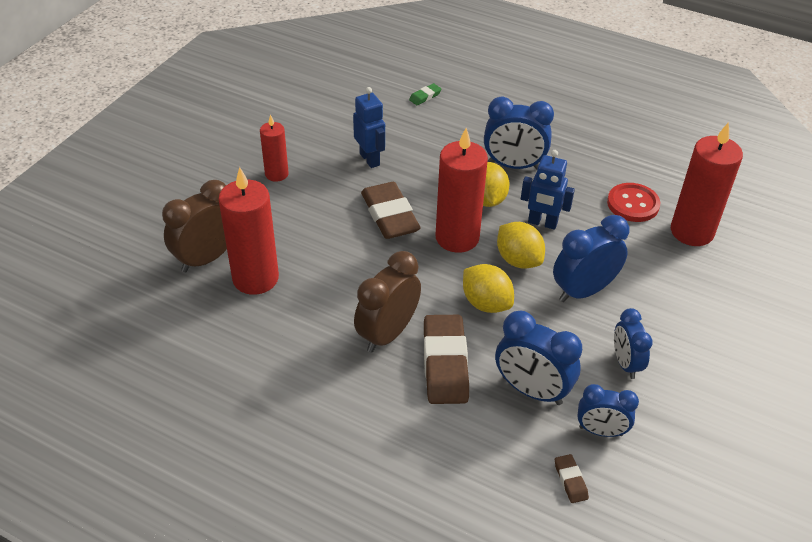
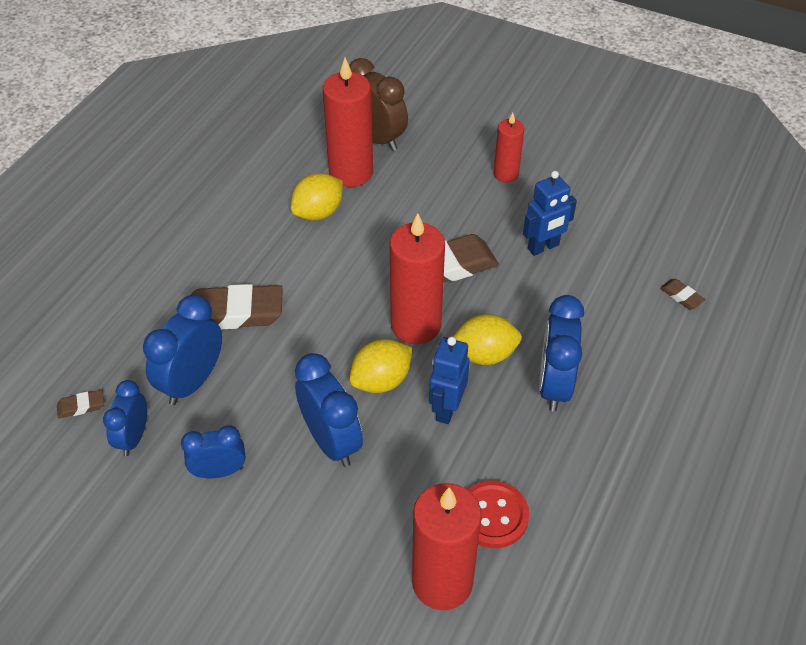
camera: 90 degrees right, 5 degrees up
brown clock [354,251,421,353] -> none
green eraser [409,83,441,105] -> brown eraser [660,279,705,309]
yellow lemon [463,264,514,313] -> yellow lemon moved to [291,173,343,221]

